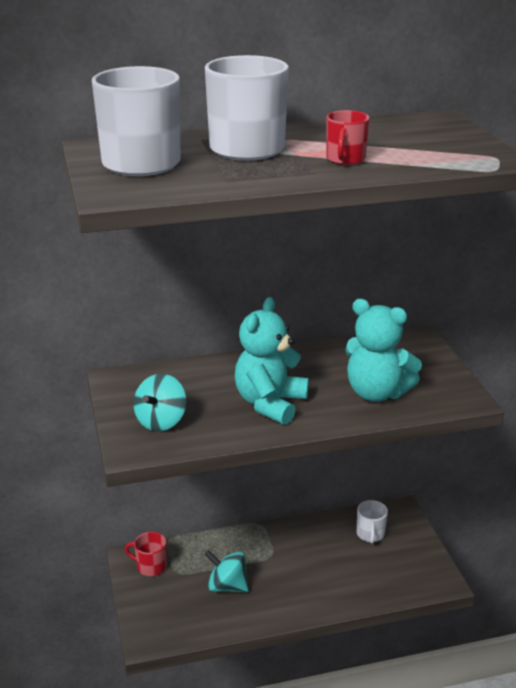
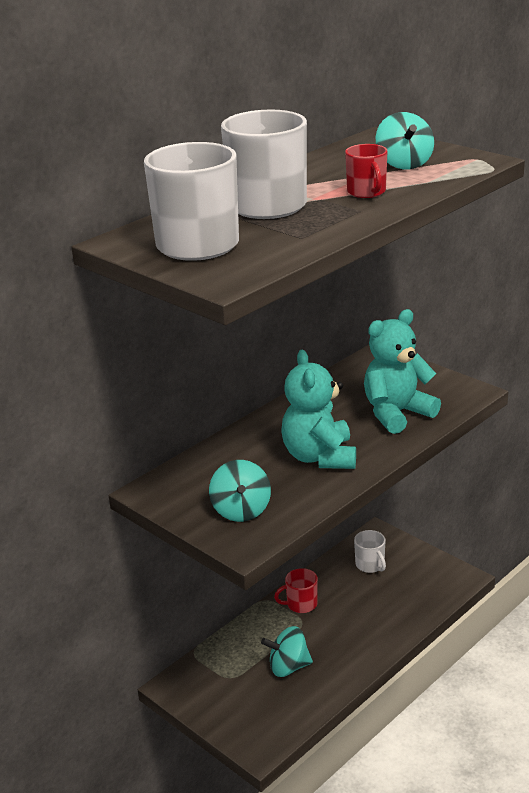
camera: 30 degrees left, 0 degrees up
red mug [125,532,167,576] -> red mug moved to [274,568,318,613]
turquoise teddy bear [346,299,422,402] -> turquoise teddy bear turned 150 degrees clockwise [364,309,441,434]
none -> turquoise spinning top [376,112,434,169]

